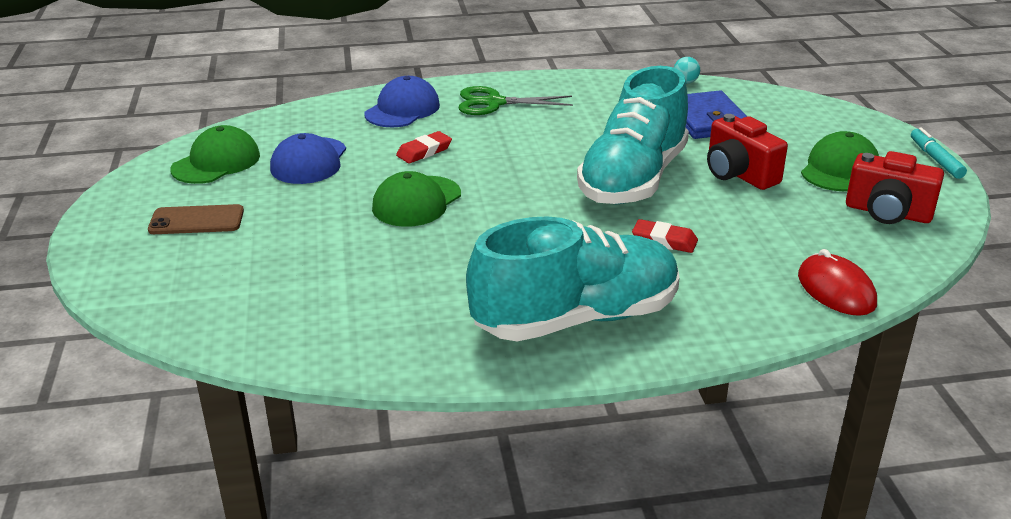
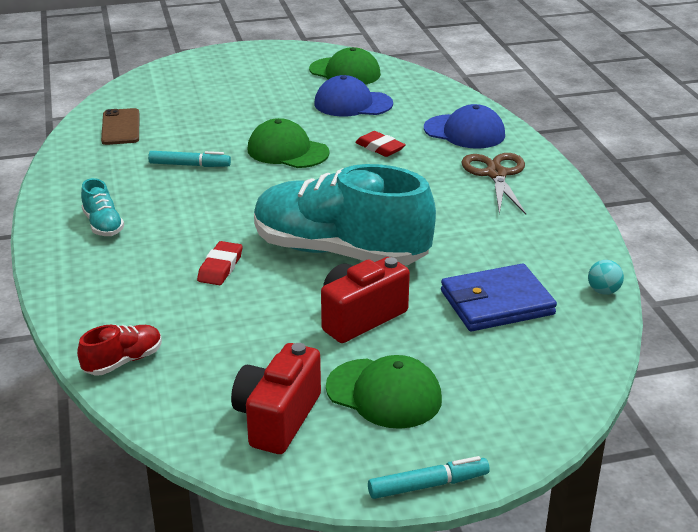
camera: 85 degrees right, 0 degrees up
brown phone [148,204,244,234] -> brown phone moved to [101,108,139,145]
green scissors [459,86,573,115] -> brown scissors [462,153,526,215]
turquoise shoe [466,216,680,341] -> turquoise shoe [81,178,124,236], size x0.41
red mouse [798,249,877,316] -> red shoe [77,325,162,376]
none -> turquoise marker [148,151,231,167]

